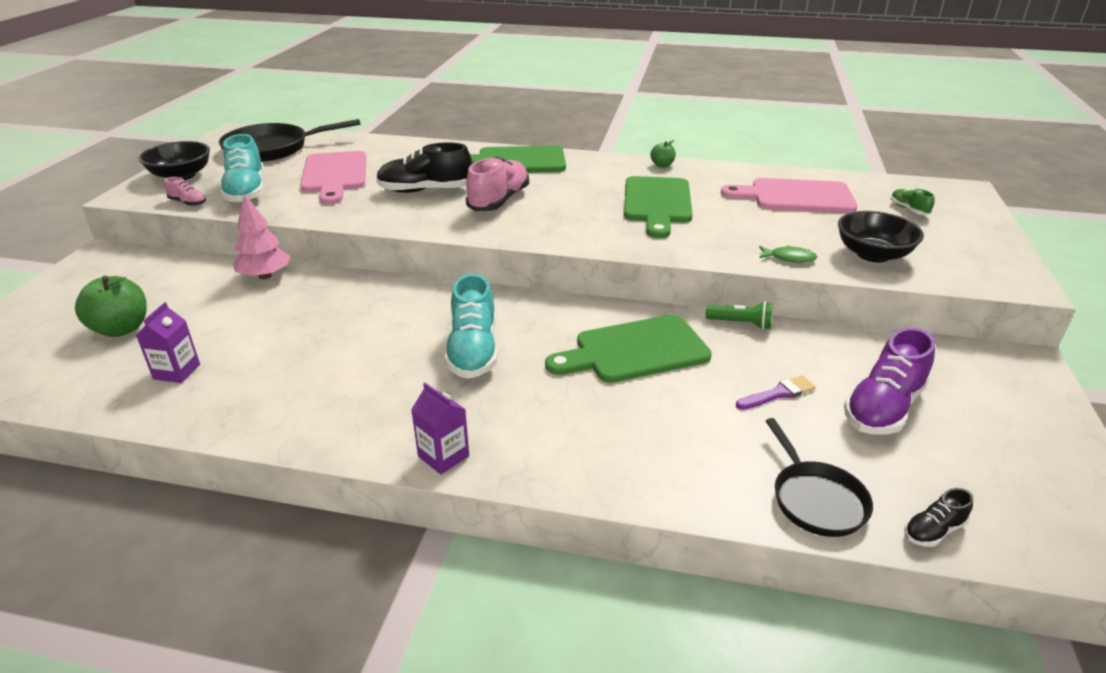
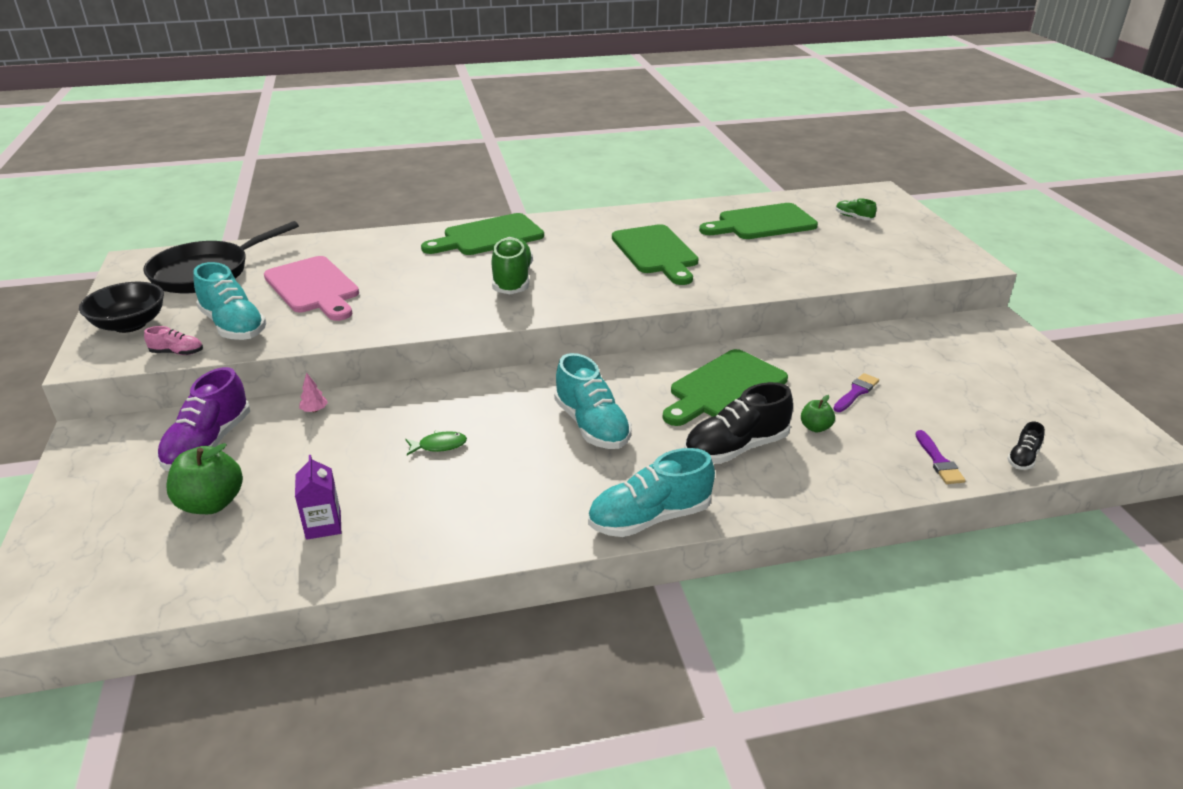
camera: 25 degrees left, 0 degrees up
pink tree [233,193,290,279] -> pink tree [299,373,328,412], size x0.47
black shoe [376,142,472,193] -> black shoe moved to [684,382,793,464]
purple carton [411,383,469,474] -> turquoise shoe [588,448,715,537]
pink shoe [466,157,529,211] -> green shoe [492,237,533,294]
green apple [651,140,676,168] -> green apple moved to [801,395,835,432]
green flashlight [706,301,773,329] -> none
pink cutting board [721,178,857,213] -> green cutting board [699,203,818,239]
green fish [759,245,817,263] -> green fish moved to [406,430,467,455]
black pan [766,418,873,537] -> purple brush [915,430,966,484]
black bowl [838,211,924,262] -> none
purple shoe [844,327,935,434] -> purple shoe moved to [157,367,250,471]

